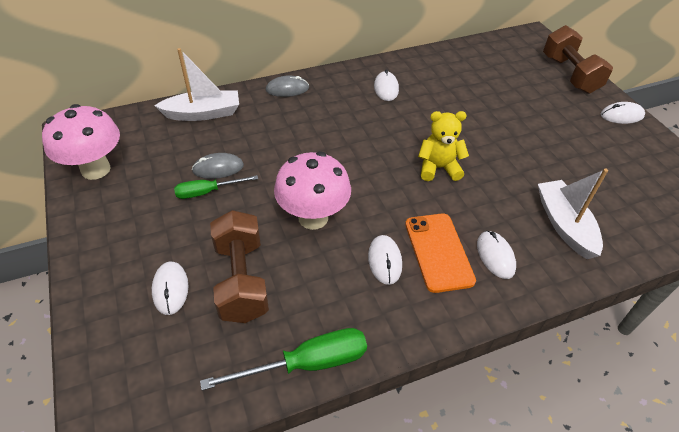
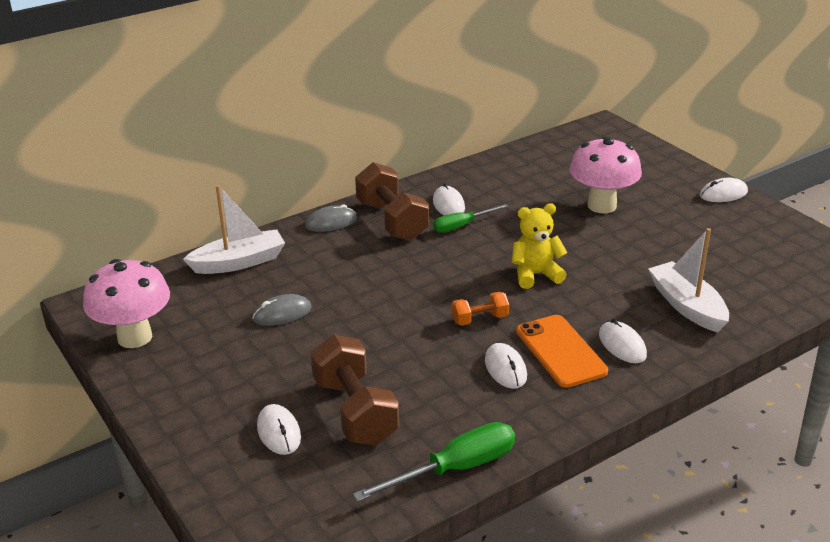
camera: 10 degrees left, 15 degrees down
green screwdriver [174,175,258,199] -> green screwdriver moved to [433,204,509,233]
pink mushroom [274,152,351,230] -> pink mushroom moved to [570,136,642,213]
brown dumbbell [543,25,613,94] -> brown dumbbell moved to [355,162,429,241]
none -> orange dumbbell [452,292,509,326]

